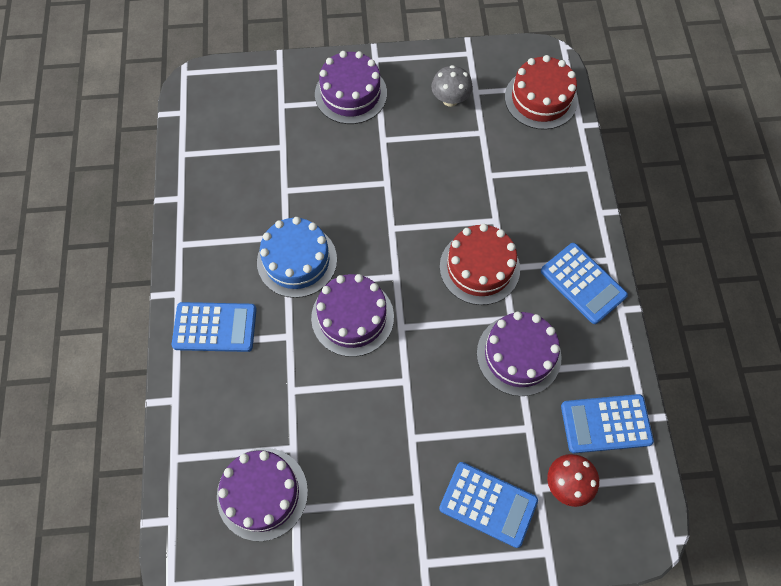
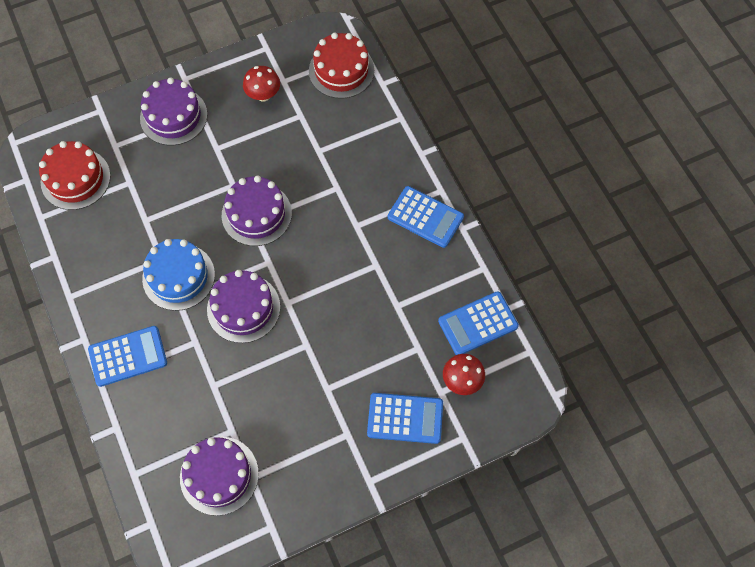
camera: 20 degrees left, 0 degrees up
grey mushroom [431,65,473,107] -> red mushroom [243,66,280,101]
red cake [440,224,520,305] -> red cake moved to [39,141,111,210]
purple cake [477,312,562,396] -> purple cake moved to [222,176,292,246]

